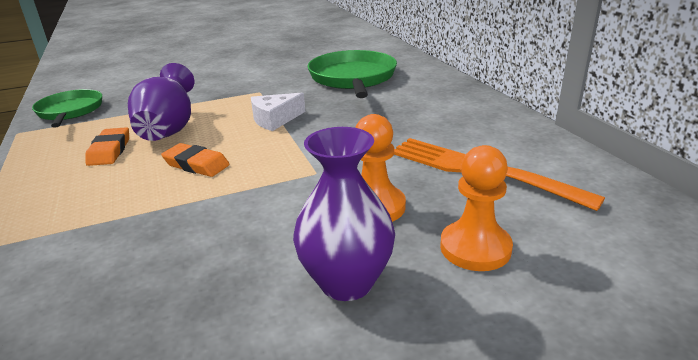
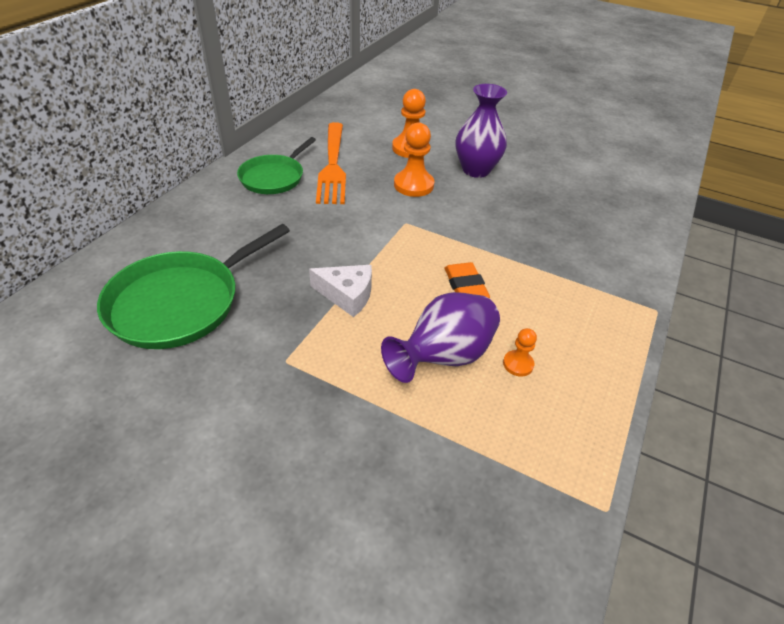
camera: 135 degrees left, 15 degrees up
green pan [32,89,102,128] -> green pan moved to [237,137,316,194]
orange eraser [85,127,129,166] -> orange pawn [503,328,537,377]

